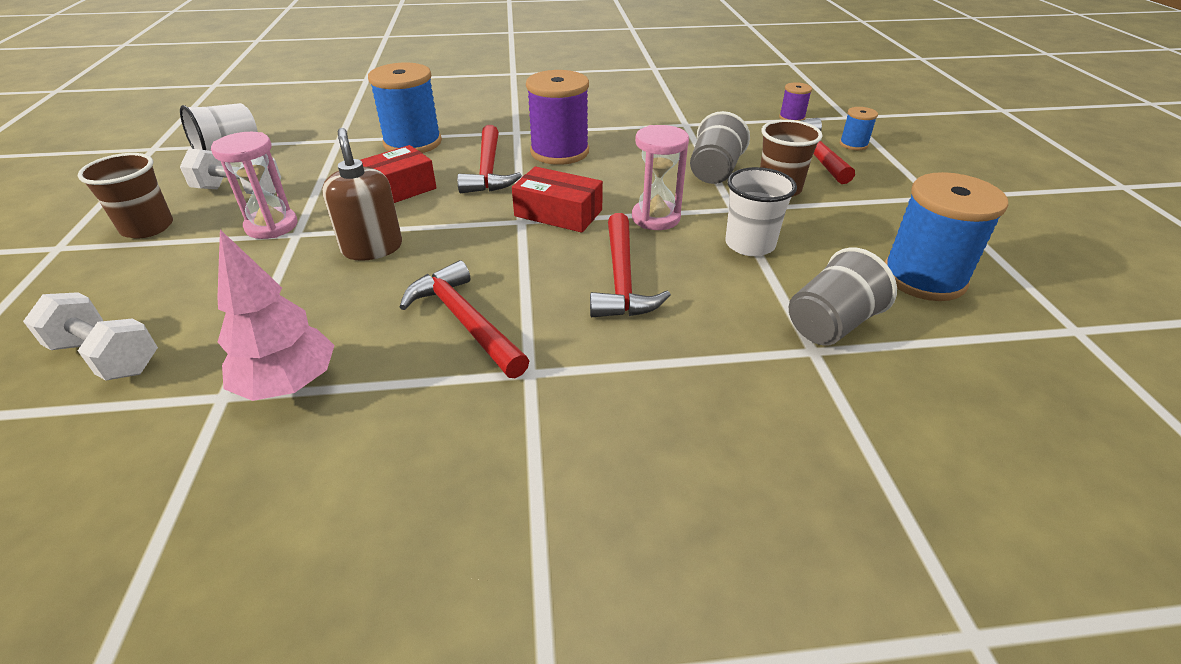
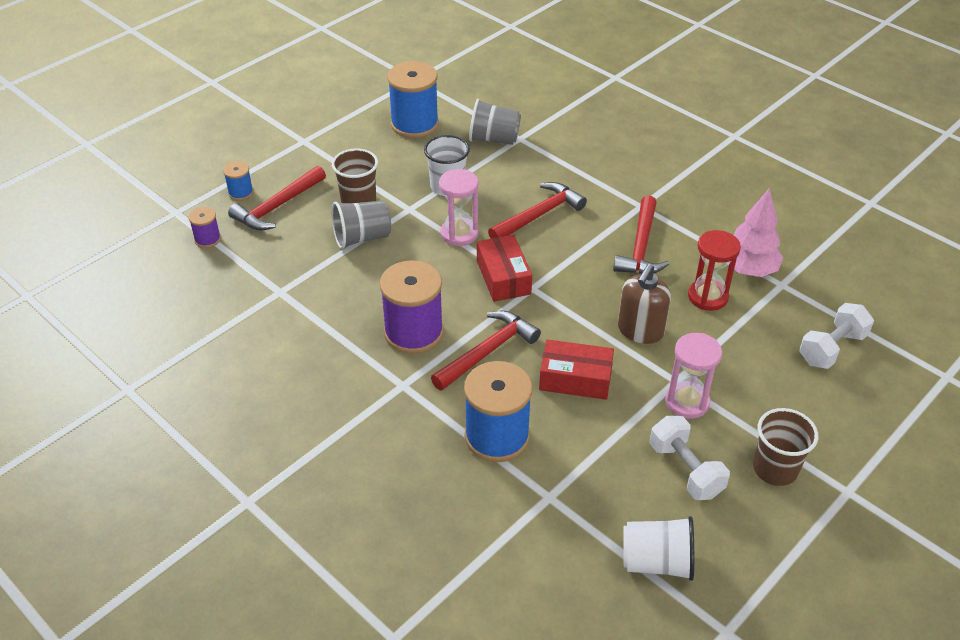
camera: 130 degrees left, 5 degrees up
white dumbbell [23,292,158,380] -> white dumbbell turned 60 degrees clockwise [799,303,874,369]
none -> red hourglass [688,230,741,311]

